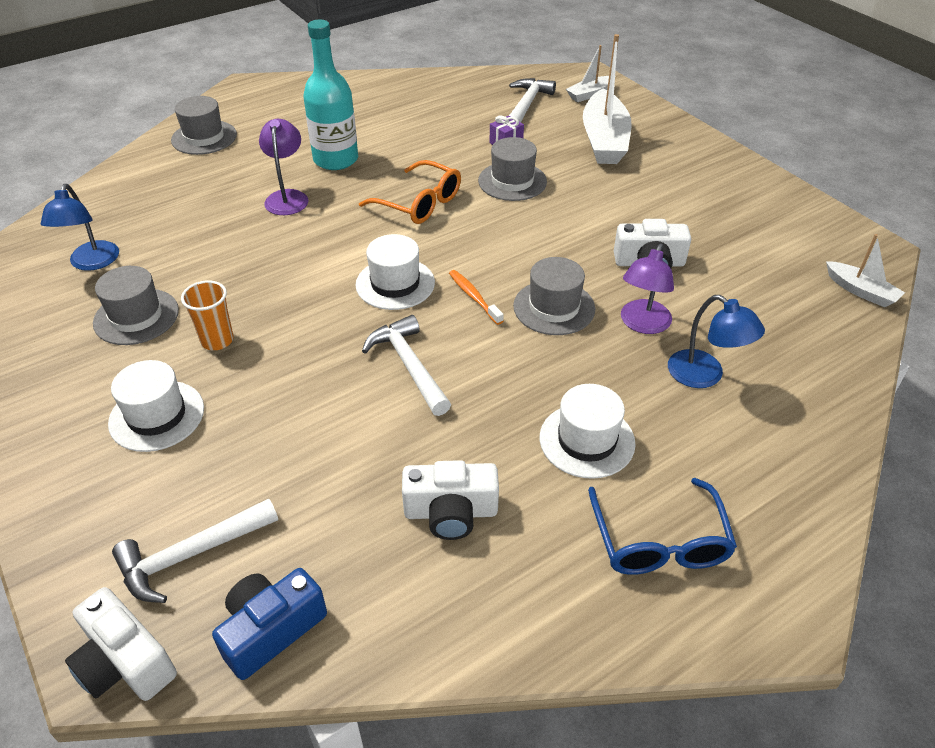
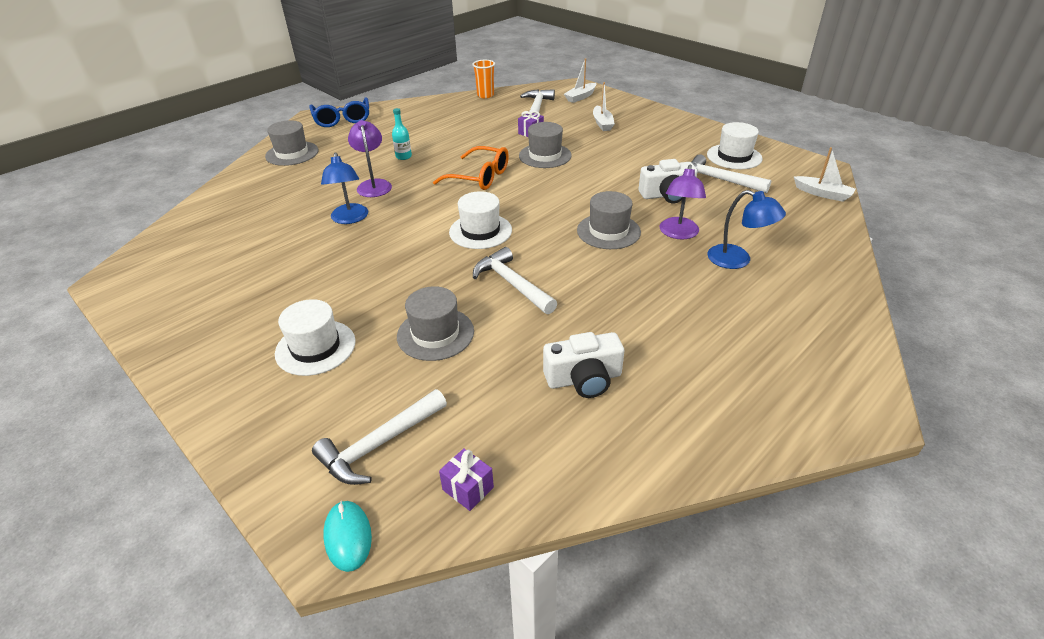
camera: 10 degrees left, 5 degrees down
blue lamp [41,184,119,271] -> blue lamp moved to [321,152,368,224]
white camera [65,587,177,701] -> turquoise mouse [323,501,372,572]
grey hat [93,266,179,345] -> grey hat moved to [397,286,474,361]
orange cup [181,280,234,350] -> orange cup moved to [472,60,495,98]
blue camera [212,568,327,680] -> purple gift [439,448,494,511]
turquoise bottle [303,19,358,170] -> turquoise bottle [392,108,412,160], size x0.45
orange toothbrush [449,270,504,325] -> none
white hat [540,384,636,479] -> white hat moved to [707,122,762,169]
white boat [583,34,632,164] -> white boat [593,82,615,131], size x0.52
blue glasses [588,478,737,575] -> blue glasses moved to [309,97,369,127]
none -> white hammer [691,154,771,193]

